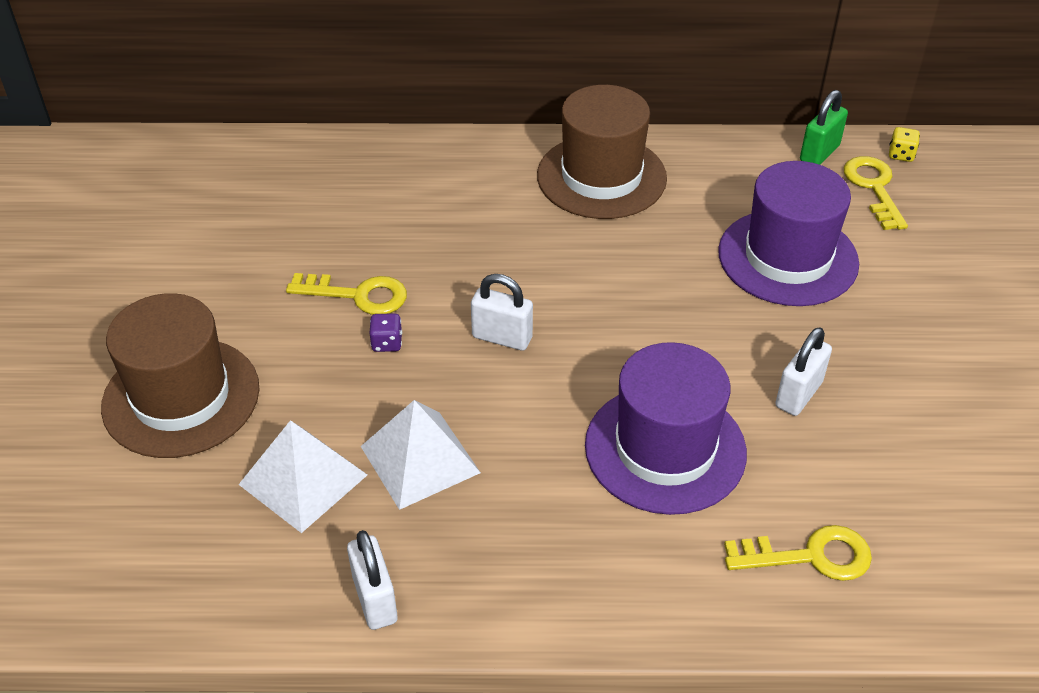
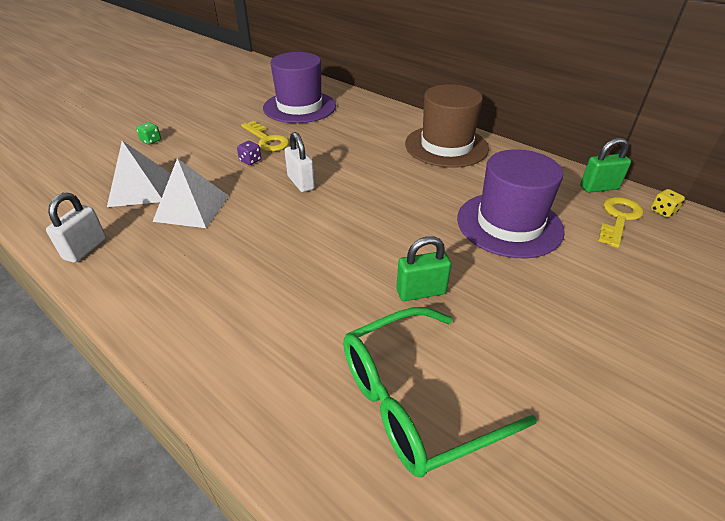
camera: 40 degrees right, 5 degrees down
brown hat [101,293,260,458] -> green dice [136,122,161,145]
purple hat [585,342,747,515] -> purple hat moved to [263,52,336,123]
yellow key [724,525,872,581] -> none
white padlock [775,327,832,416] -> green padlock [396,236,451,301]
none -> green glasses [343,307,537,478]

